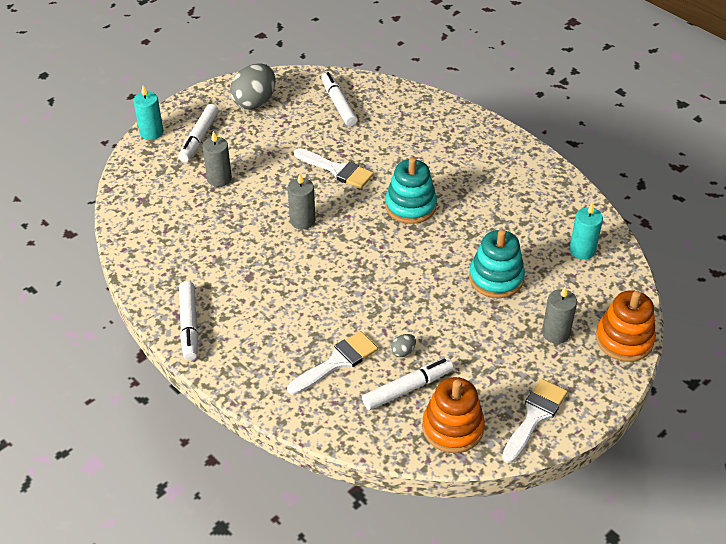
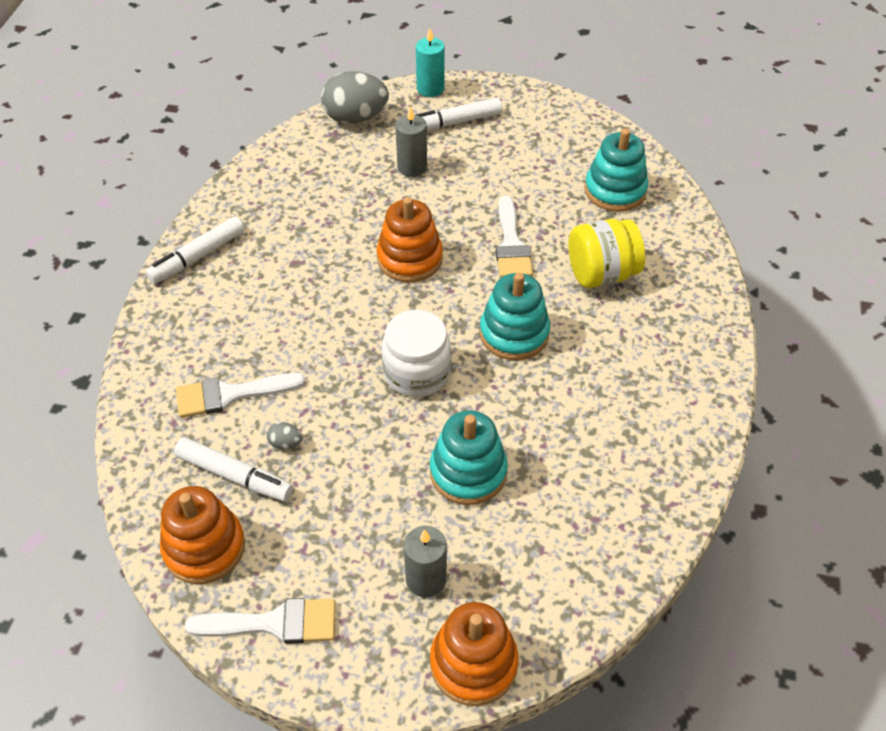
camera: 55 degrees right, 5 degrees up
grey egg [230,63,276,110] -> grey egg moved to [321,71,389,124]
white brush [287,331,378,395] -> white brush turned 150 degrees clockwise [176,373,306,418]
grey candle [288,174,315,229] -> orange stacking toy [377,197,443,282]
white marker [321,72,358,126] -> turquoise stacking toy [584,129,648,212]
turquoise candle [569,202,603,260] -> none
none -> white jar [382,310,451,397]
none -> yellow jar [569,219,645,288]

